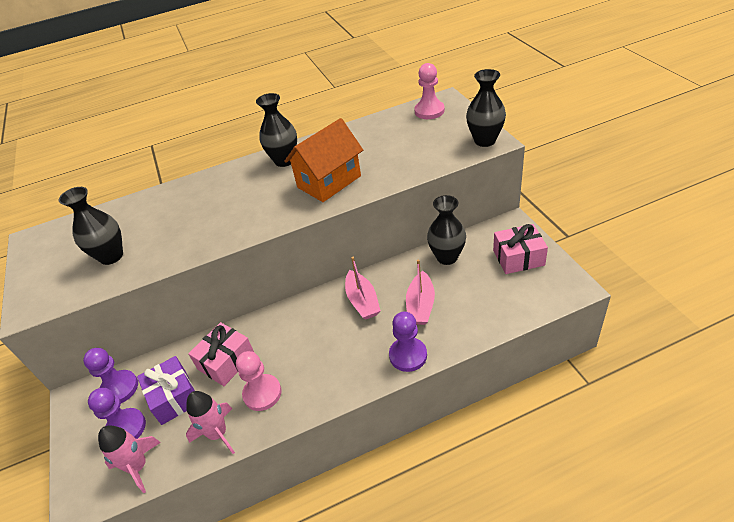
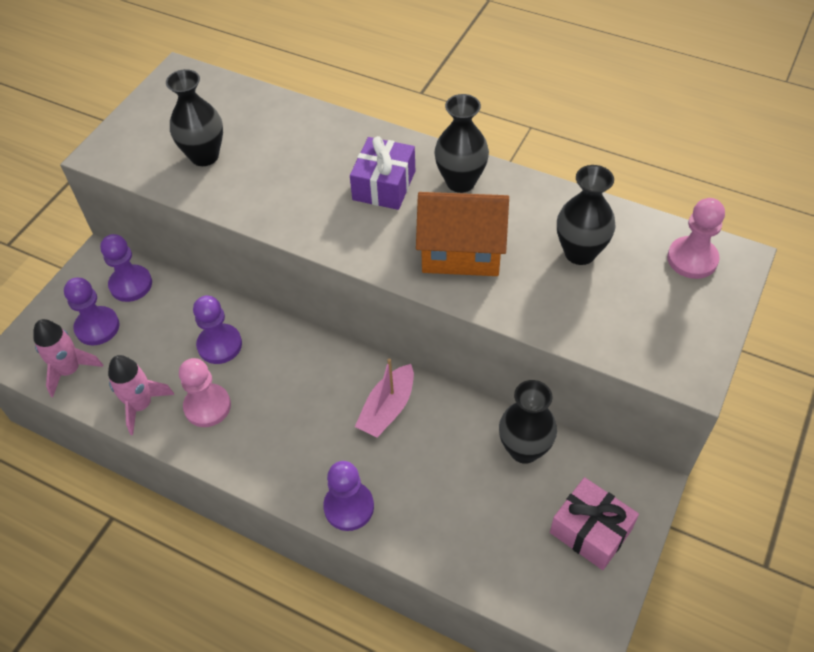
camera: 45 degrees right, 10 degrees up
purple gift [137,356,195,425] -> purple gift moved to [350,136,415,210]
pink gift [188,322,254,386] -> purple pawn [193,296,242,364]
pink boat [406,259,435,325] -> none
black vase [466,69,506,147] -> black vase moved to [557,165,616,265]

